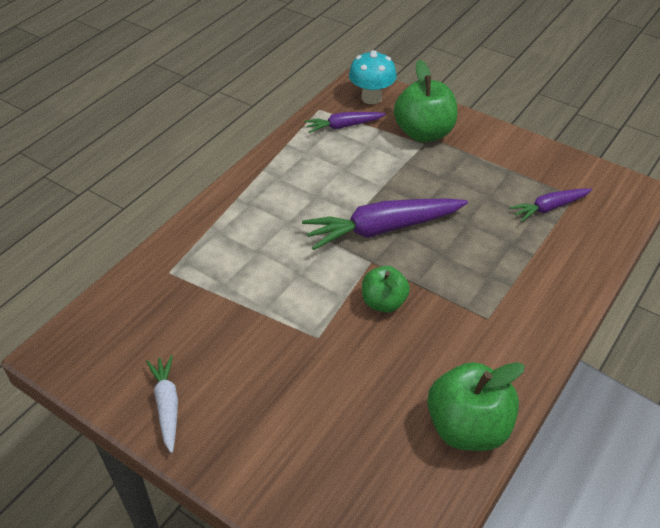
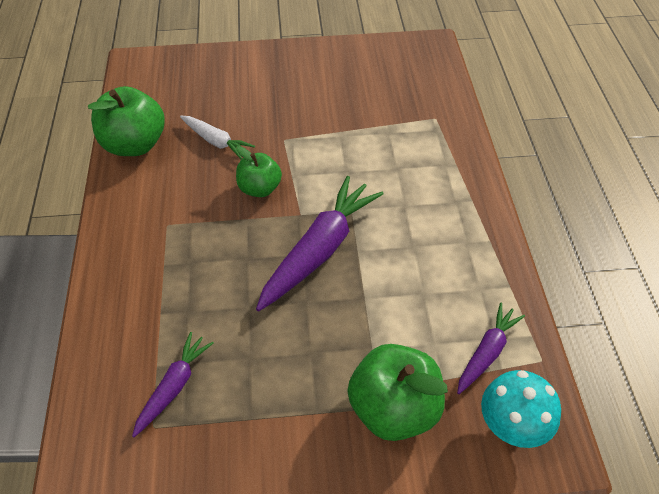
camera: 140 degrees right, 5 degrees up
white carrot [146,355,178,453] -> white carrot moved to [180,116,255,160]

